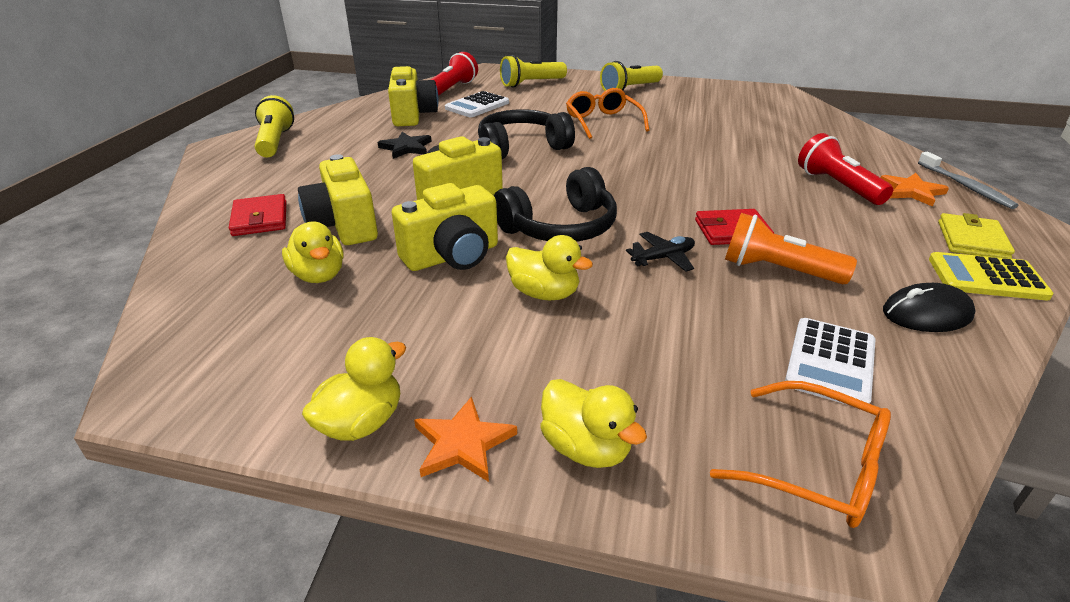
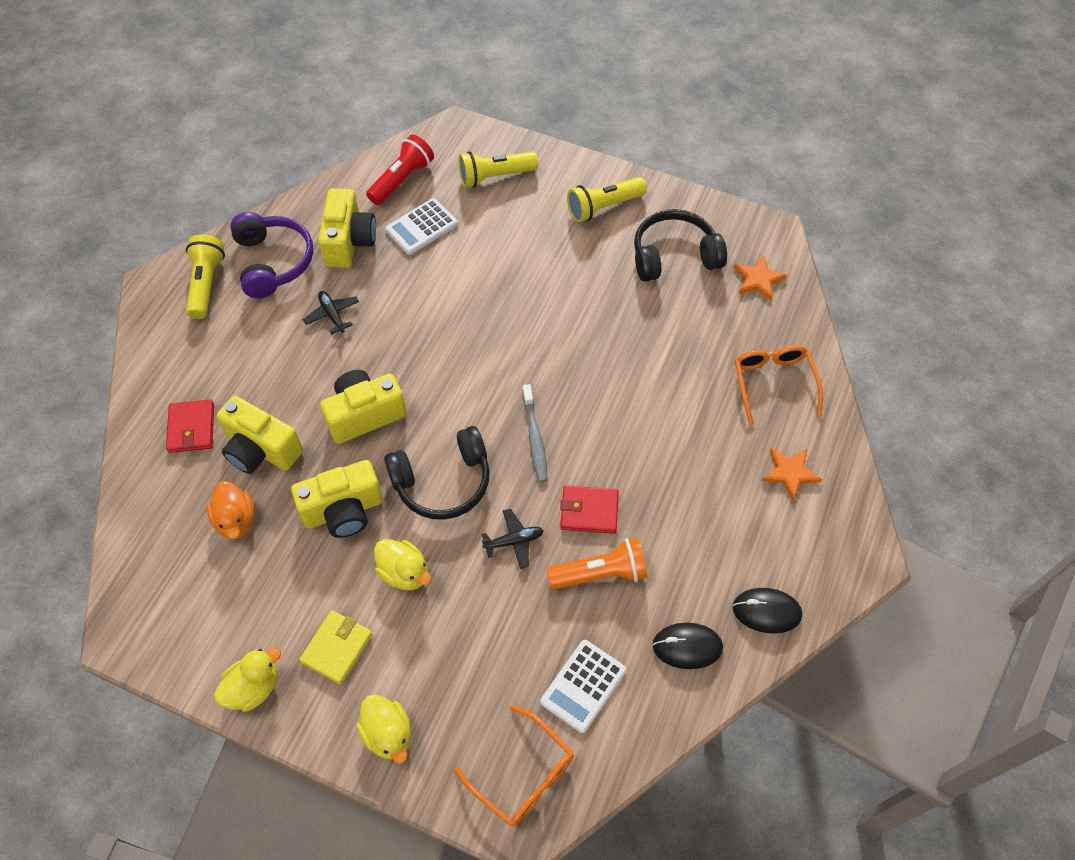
camera: 10 degrees right, 25 degrees up
yellow duck [282,222,344,283] -> orange duck [207,481,254,539]
yellow camera [298,154,378,245] -> yellow camera turned 45 degrees counterclockwise [217,396,303,474]
black star [378,132,432,159] -> black plane [303,291,359,335]
orange star [414,396,517,482] -> orange star moved to [734,255,787,300]
black headphones [478,109,575,159] -> black headphones moved to [634,209,727,282]
orange glasses [566,88,649,139] -> orange glasses moved to [735,345,823,425]
orange flashlight [725,213,857,284] -> orange flashlight turned 135 degrees clockwise [547,538,647,590]
red flashlight [798,133,893,205] -> none
grey toothbrush [918,152,1019,209] -> grey toothbrush moved to [522,384,547,482]
yellow calculator [929,252,1054,300] -> black mouse [732,588,802,634]
yellow wallet [938,213,1015,259] -> yellow wallet moved to [299,610,372,685]
none -> purple headphones [230,212,313,298]

